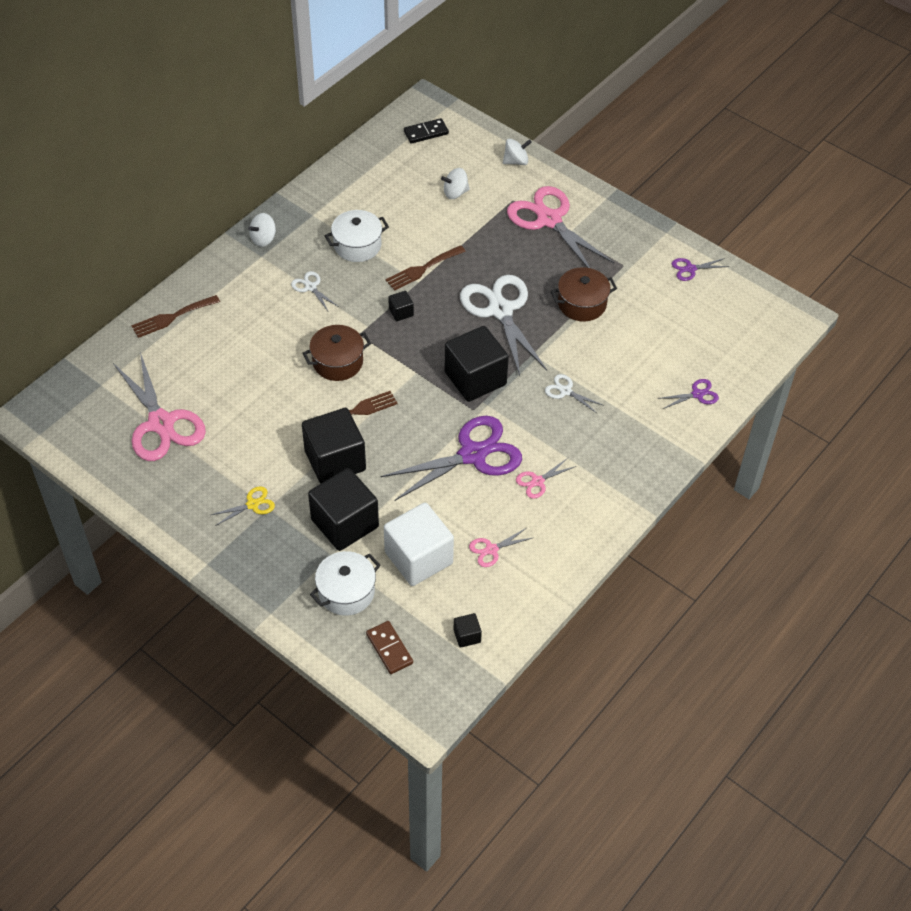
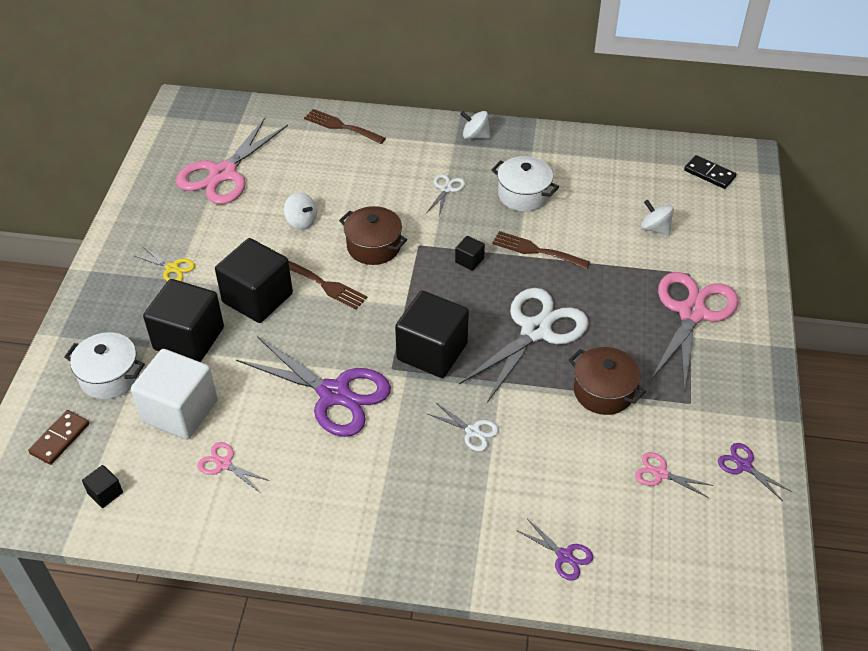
camera: 60 degrees right, 5 degrees down
white spinning top [503,139,532,165] -> white spinning top moved to [284,192,317,230]
pink scissors [516,458,576,499] -> pink scissors moved to [635,452,713,498]
white scissors [545,374,603,413] -> white scissors turned 120 degrees clockwise [428,403,499,452]

